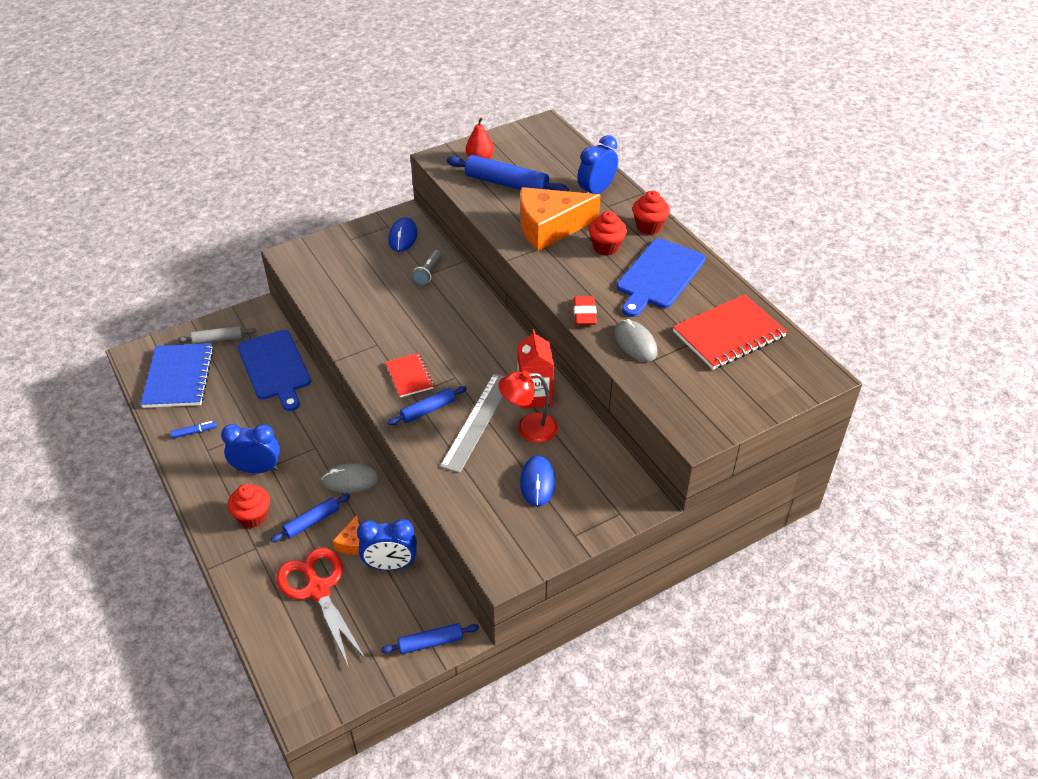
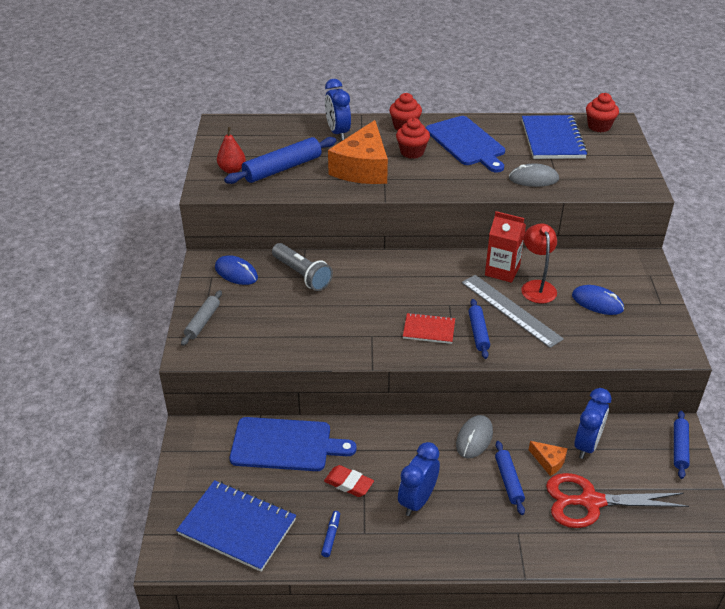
camera: 60 degrees left, 5 degrees down
grey rolling pin [177,326,256,344] -> grey rolling pin moved to [181,290,222,346]
red cupcake [228,484,270,528] -> red cupcake moved to [586,93,619,132]
grey flashlight [412,250,442,285] -> grey flashlight [272,243,333,291], size x1.57
red lamp [498,371,558,443] -> red lamp turned 150 degrees clockwise [521,224,557,303]
red eraser [573,296,597,325] -> red eraser moved to [324,465,374,497]
red notebook [673,295,787,370] -> blue notebook [522,115,588,159]

